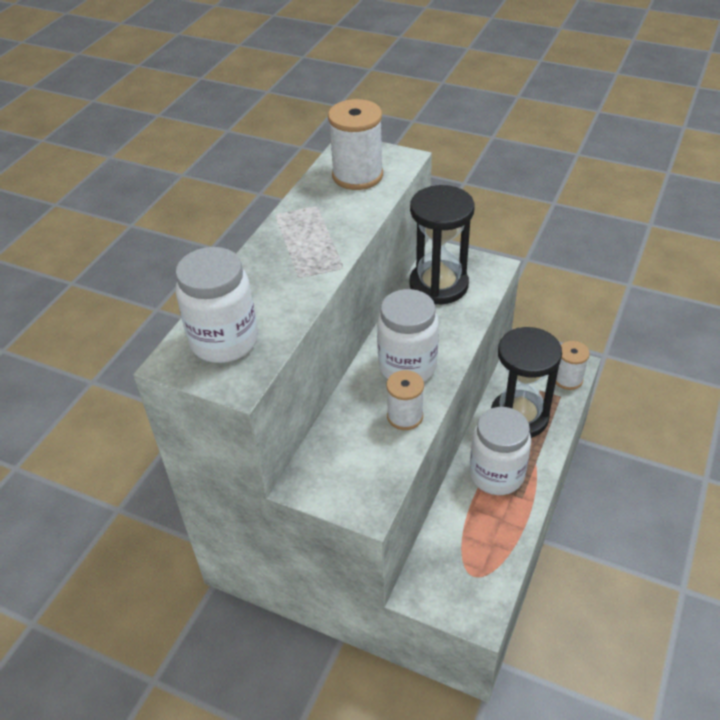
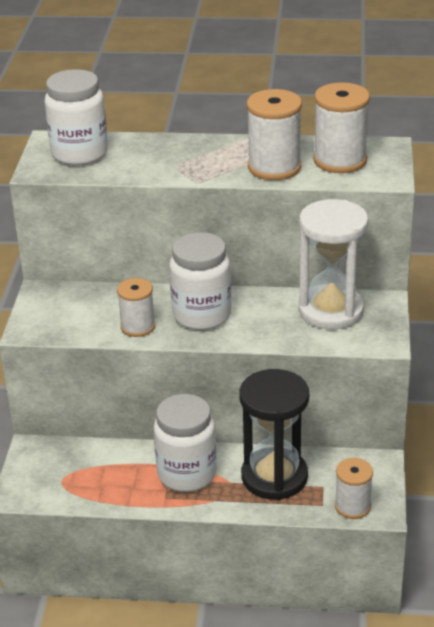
camera: 70 degrees right, 10 degrees down
black hourglass [409,185,475,305] -> white hourglass [298,199,368,329]
none -> white spool [247,89,302,180]

